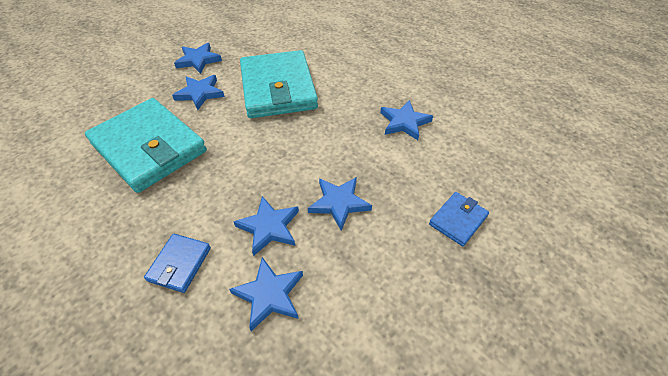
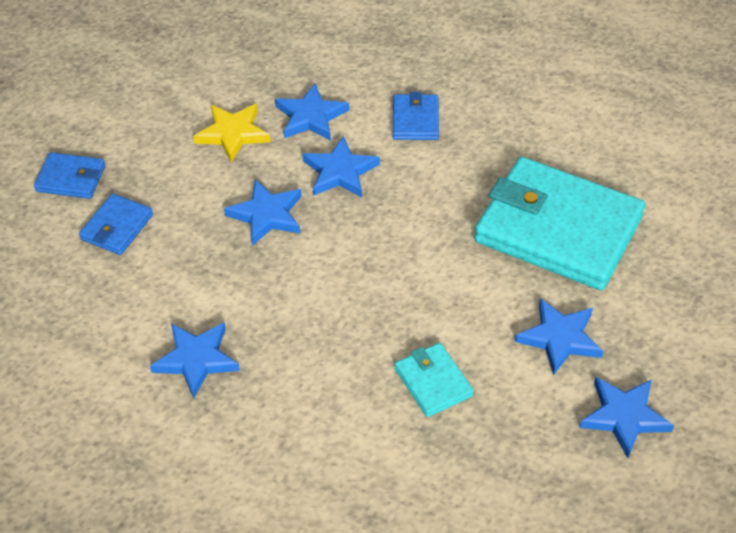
camera: 165 degrees right, 0 degrees up
turquoise wallet [240,50,318,118] -> turquoise wallet [395,343,474,417], size x0.44
none -> blue wallet [34,152,105,199]
none -> yellow star [193,104,270,162]

